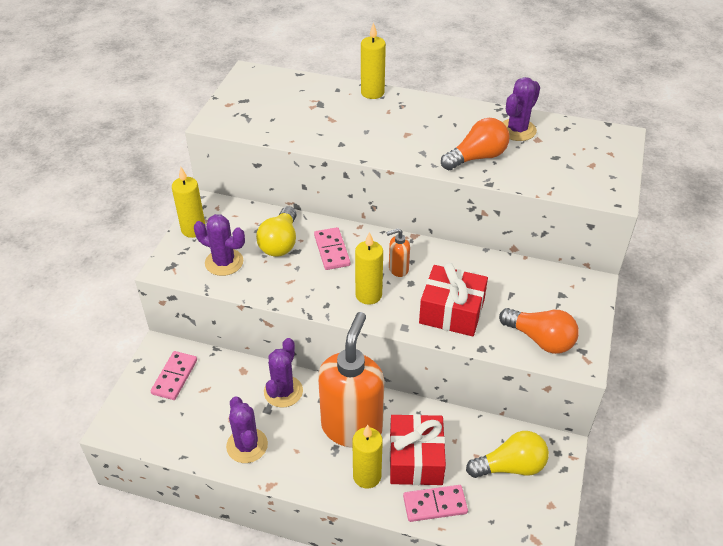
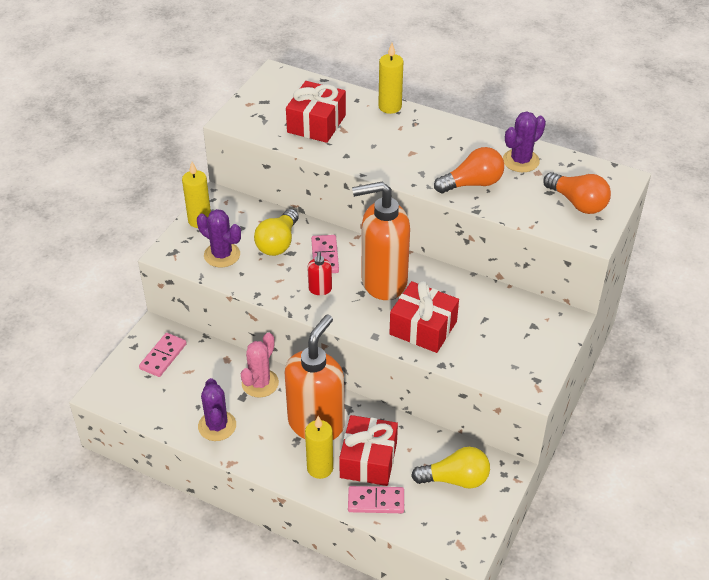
camera: 10 degrees right, 0 degrees up
purple cactus [264,338,303,408] -> pink cactus [241,333,279,398]
yellow candle [355,232,383,305] -> none
orange soap dispenser [386,228,410,277] -> orange soap dispenser [352,182,410,300], size x2.43
orange light bulb [499,308,579,354] -> orange light bulb moved to [543,172,611,214]
none -> red gift [286,81,346,143]
none -> red soap dispenser [307,252,332,295]

